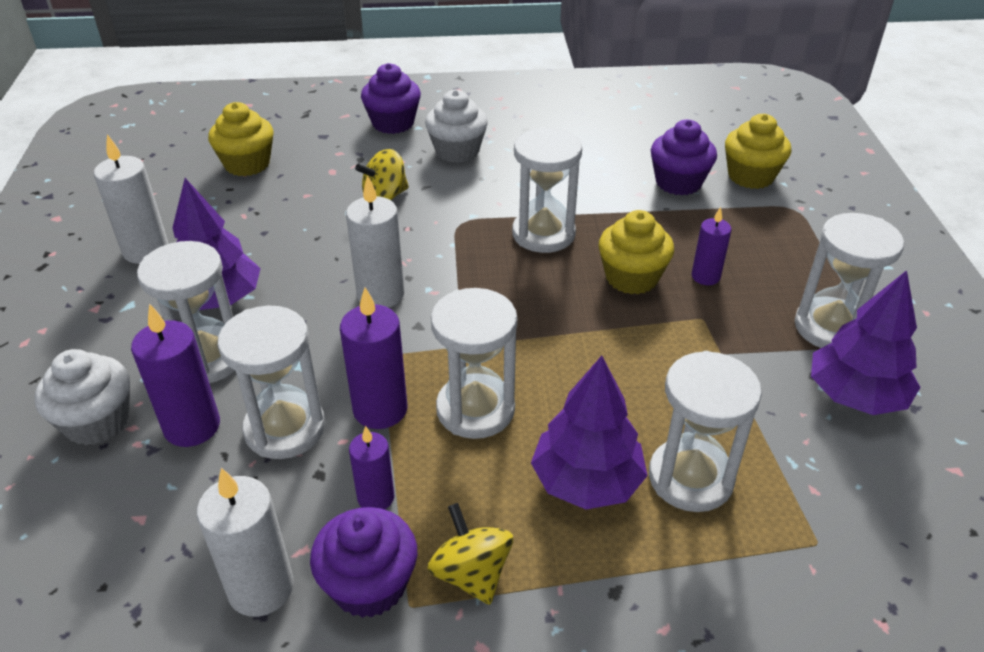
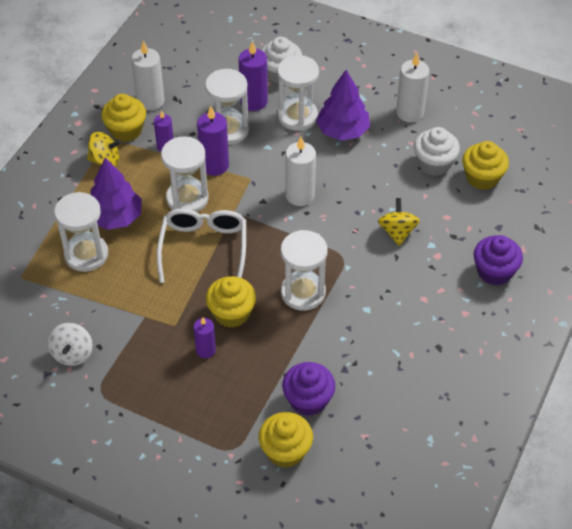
camera: 120 degrees right, 10 degrees up
purple cupcake [310,507,417,618] -> yellow cupcake [101,94,146,142]
white cupcake [425,90,488,163] -> white cupcake moved to [414,127,460,176]
white hourglass [795,213,904,348] -> none
purple tree [811,270,921,415] -> white spinning top [48,323,93,366]
none -> white glasses [157,209,246,283]

